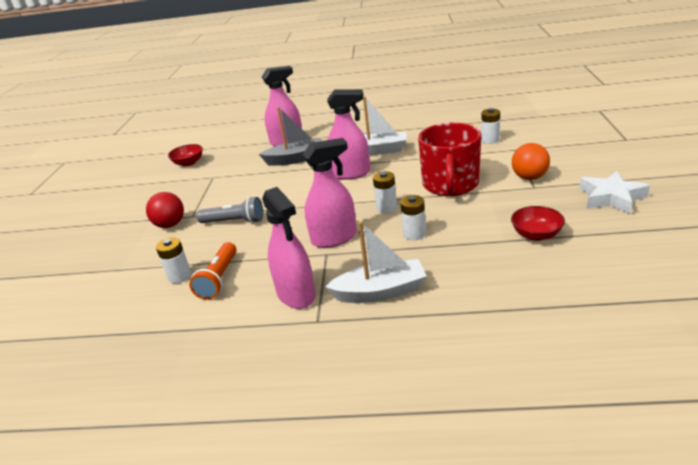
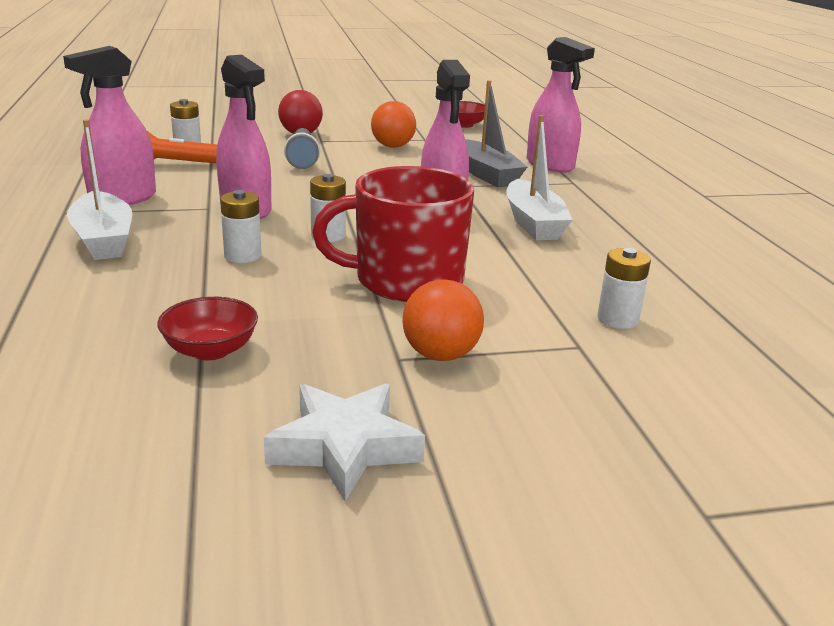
camera: 70 degrees right, 5 degrees down
none -> orange ball [371,101,416,148]

